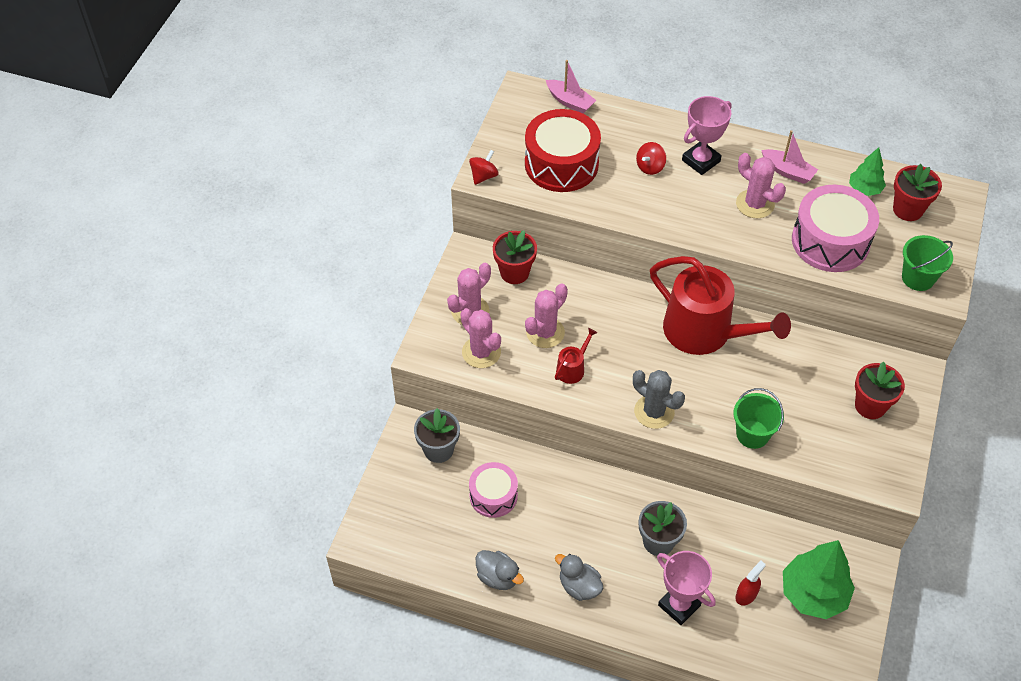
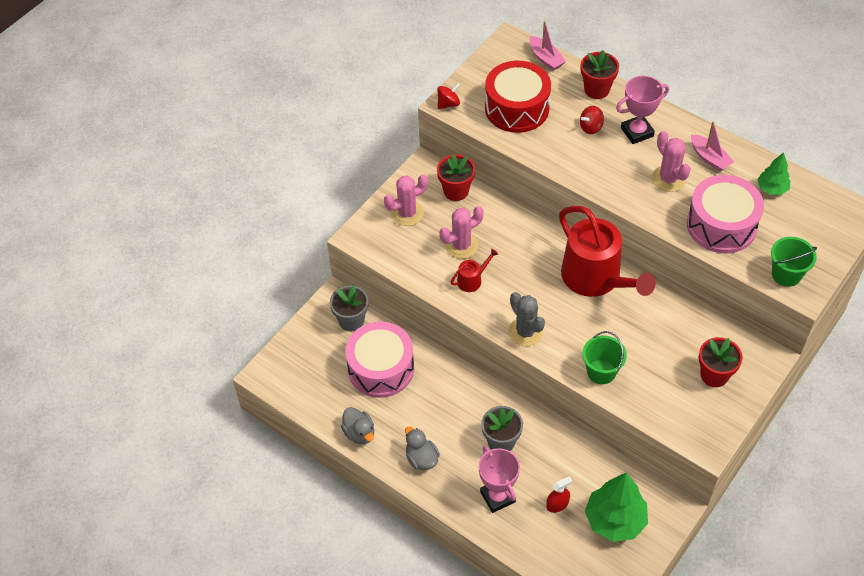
camera: 20 degrees right, 0 degrees up
pink cactus [461,308,501,368] -> none
pink drum [469,462,518,518] -> pink drum [345,322,414,398], size x1.62
red flower pot [893,164,942,221] -> red flower pot moved to [581,50,619,99]

